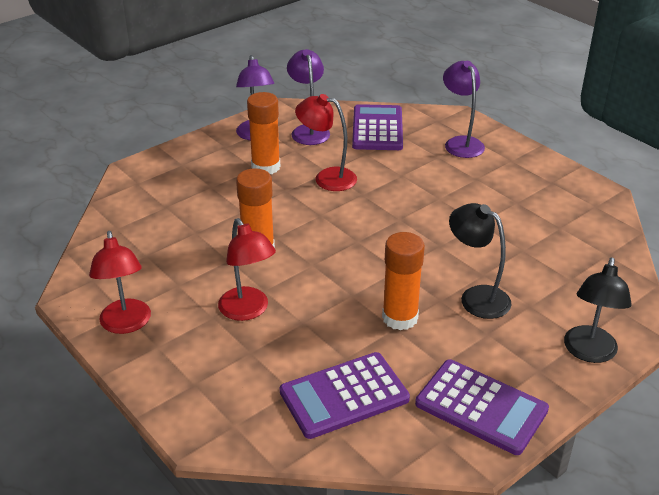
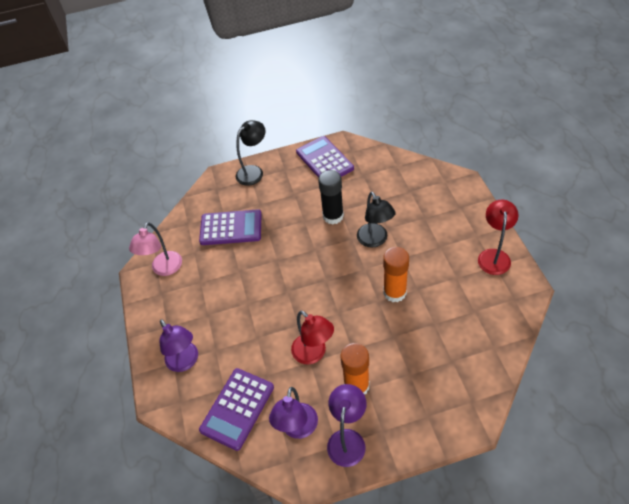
camera: 150 degrees left, 15 degrees up
red lamp [218,218,276,321] -> none
purple calculator [280,352,410,439] -> purple calculator moved to [199,209,262,245]
orange glue stick [382,232,425,330] -> black glue stick [318,170,344,224]
purple lamp [443,61,485,158] -> purple lamp turned 45 degrees counterclockwise [159,319,198,372]
black lamp [449,203,512,319] -> black lamp moved to [357,192,396,248]
none -> pink lamp [129,222,182,276]

